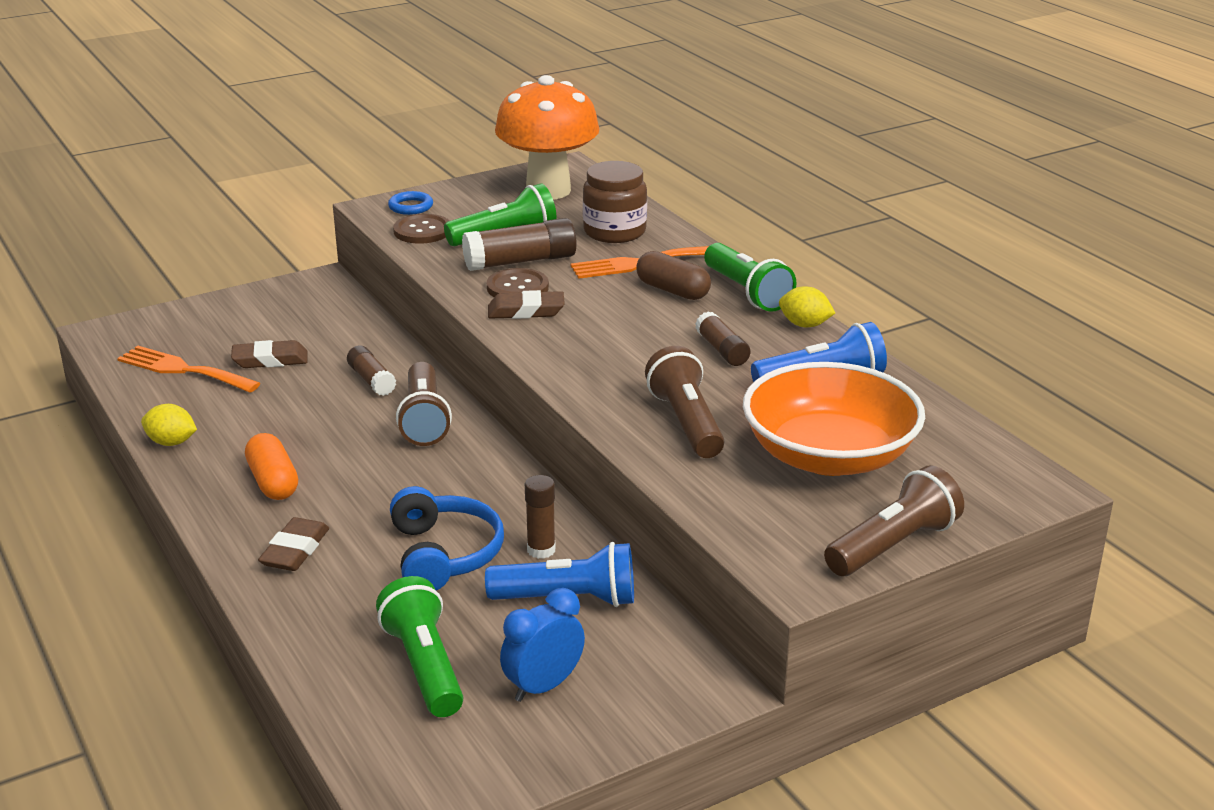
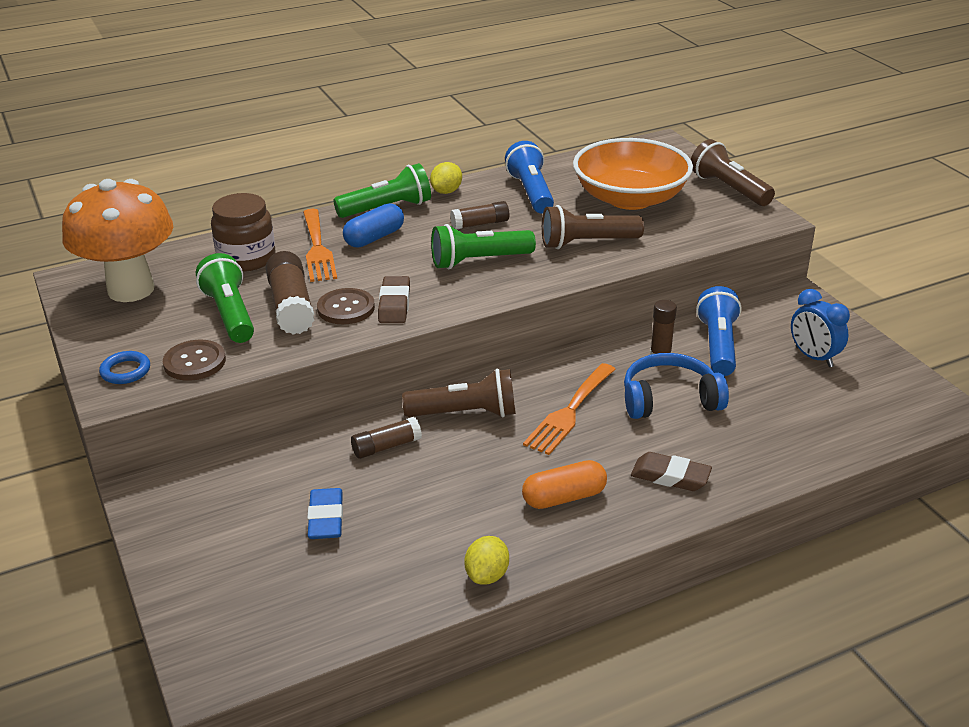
camera: 85 degrees left, 5 degrees up
orange fork [117,346,261,393] -> orange fork moved to [523,363,616,455]
brown eraser [231,340,307,368] -> blue eraser [307,488,343,539]
green flashlight [376,576,463,717] -> green flashlight moved to [431,224,536,269]
brown capsule [636,251,711,300] -> blue capsule [343,203,404,248]

